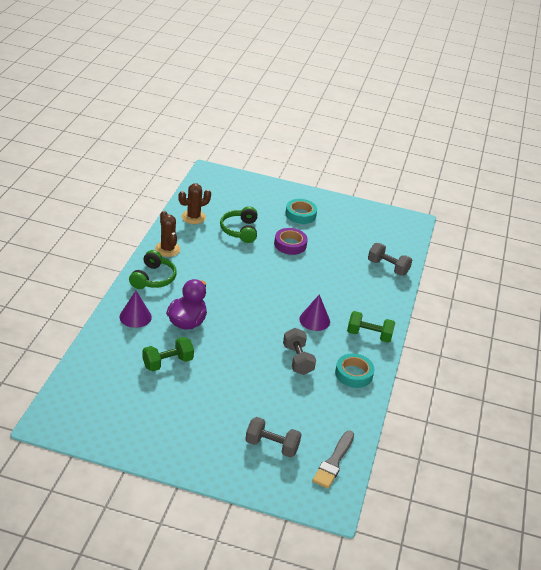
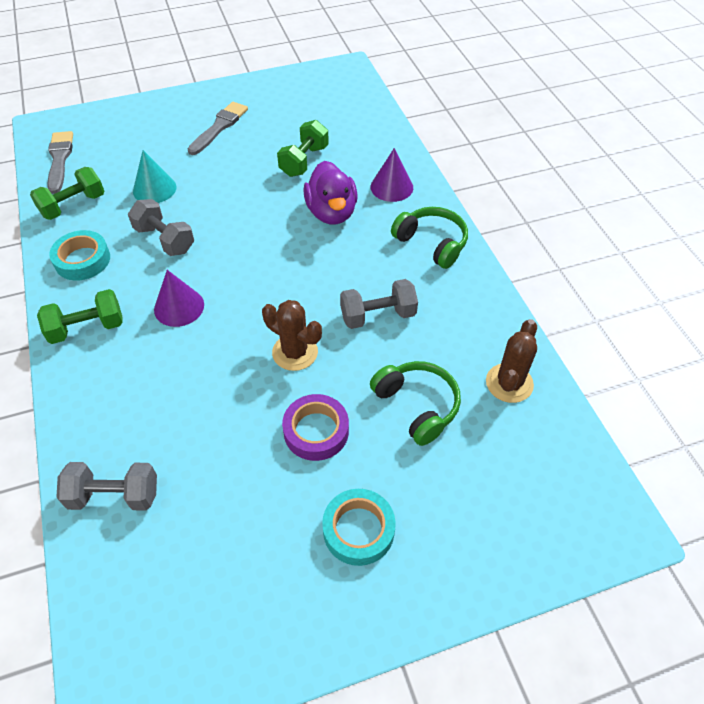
camera: 150 degrees right, 15 degrees up
green headphones [129,250,177,289] -> green headphones turned 150 degrees clockwise [391,207,468,269]
brown cactus [155,211,180,257] -> brown cactus moved to [262,300,322,371]
grey dumbbell [245,417,302,458] -> grey dumbbell moved to [340,279,418,329]
none -> green dumbbell [30,167,105,220]
none -> turquoise cone [133,150,176,203]
none -> grey brush [188,102,248,155]

